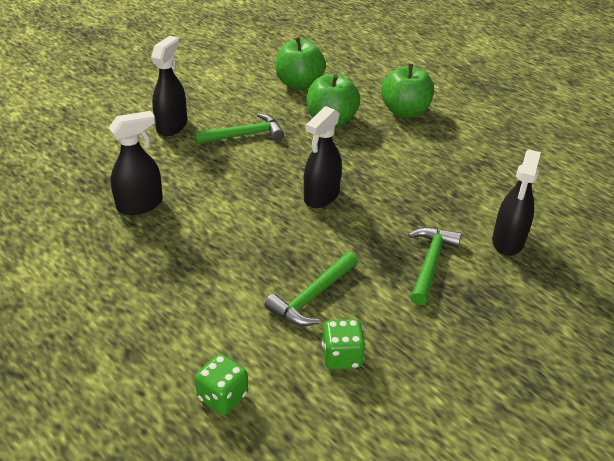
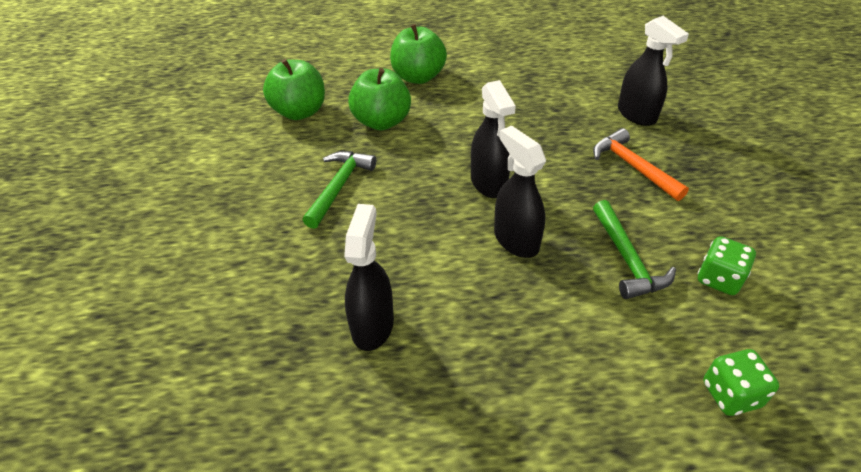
camera: 50 degrees left, 5 degrees up
black spray bottle [151,36,187,136] -> black spray bottle moved to [494,126,546,258]
green hammer [408,227,462,306] -> orange hammer [593,128,689,201]

